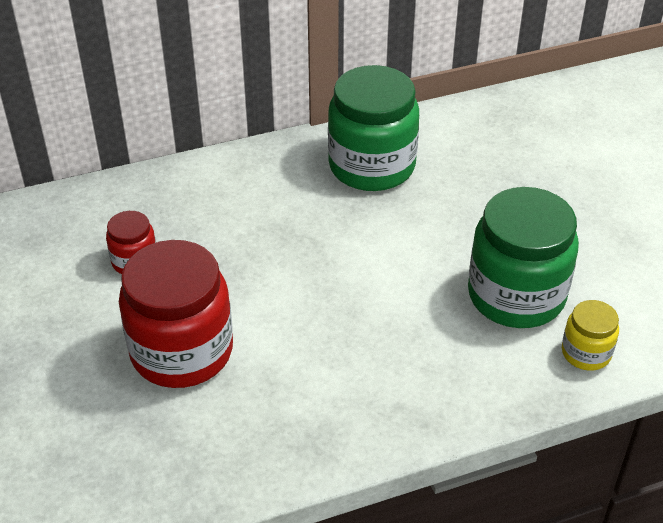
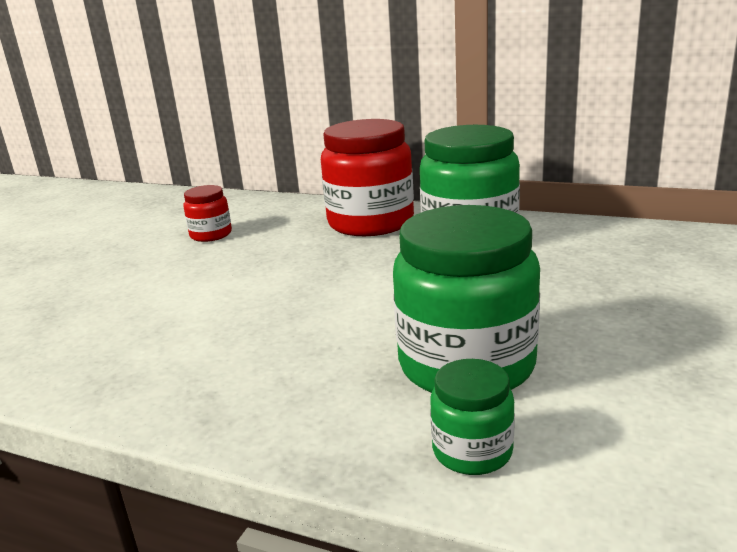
camera: 45 degrees right, 20 degrees down
red jar [119,240,233,388] -> red jar moved to [321,119,414,236]
yellow jar [562,300,619,370] -> green jar [430,359,515,475]

